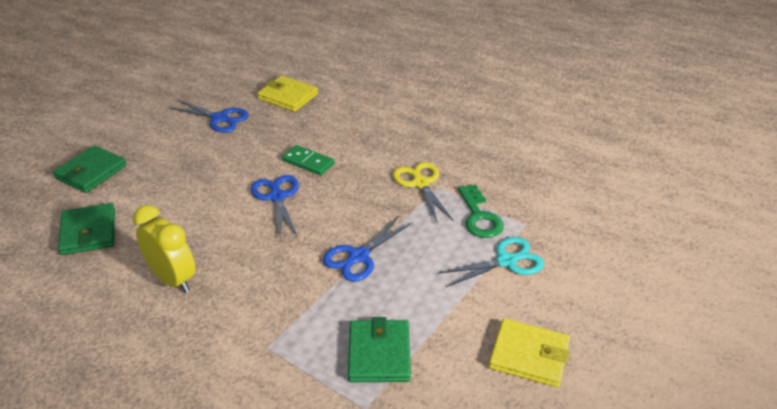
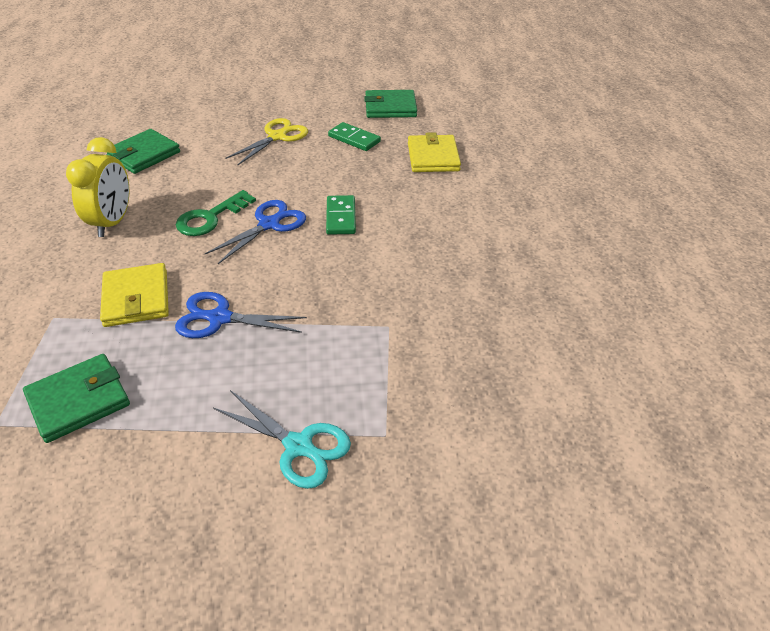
camera: 55 degrees right, 5 degrees up
green wallet [53,145,127,193] -> green wallet moved to [364,90,417,118]
blue scissors [169,100,249,133] -> green domino [328,122,381,151]
yellow scissors [393,162,454,224] -> yellow scissors moved to [225,118,308,165]
green key [458,185,504,238] -> green key moved to [176,190,256,236]
yellow wallet [489,318,570,387] -> yellow wallet moved to [100,263,169,327]

